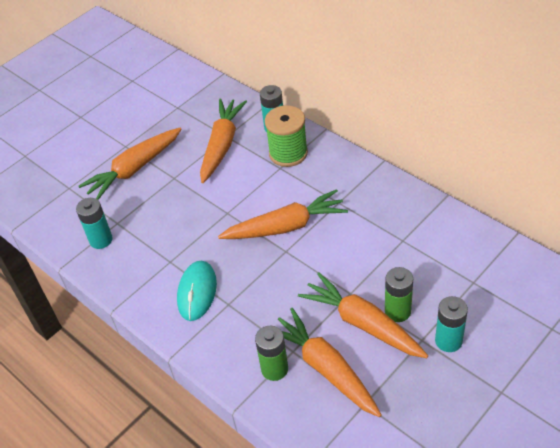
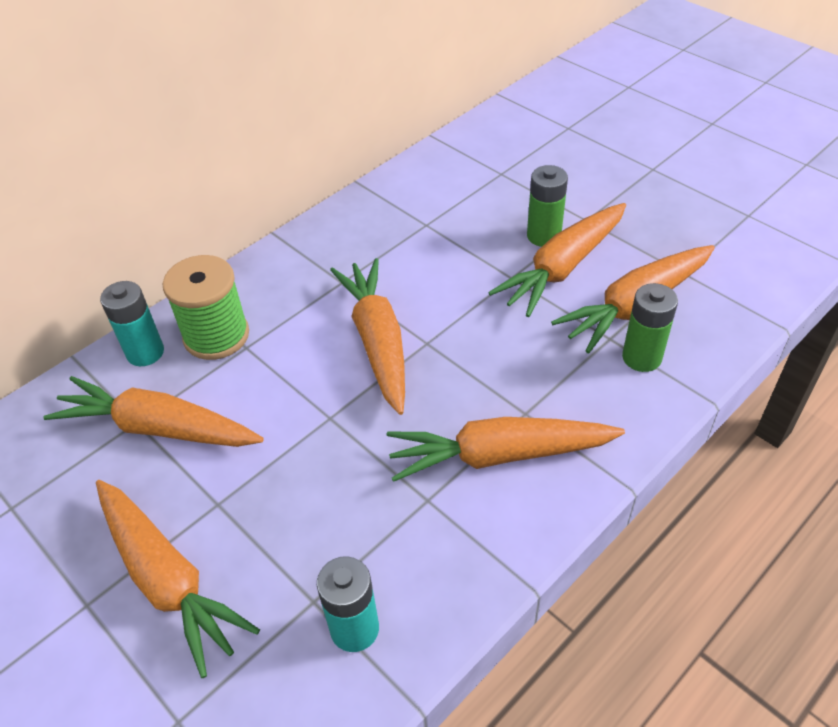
camera: 90 degrees left, 0 degrees up
turquoise mouse [177,261,217,321] -> orange carrot [387,417,625,482]
turquoise battery [435,296,468,352] -> none

